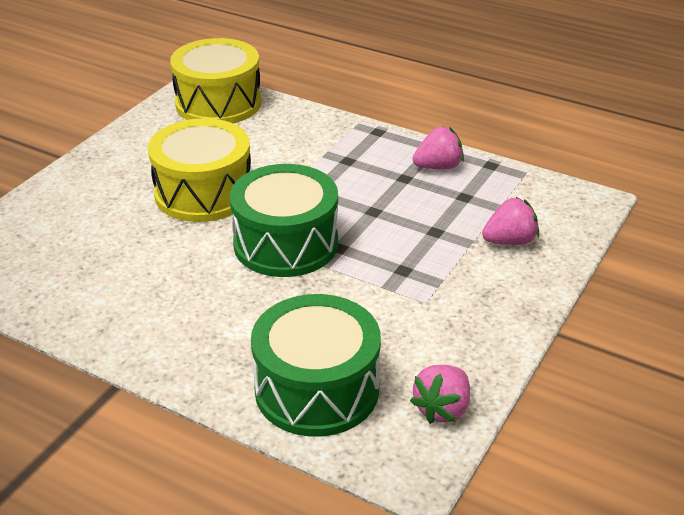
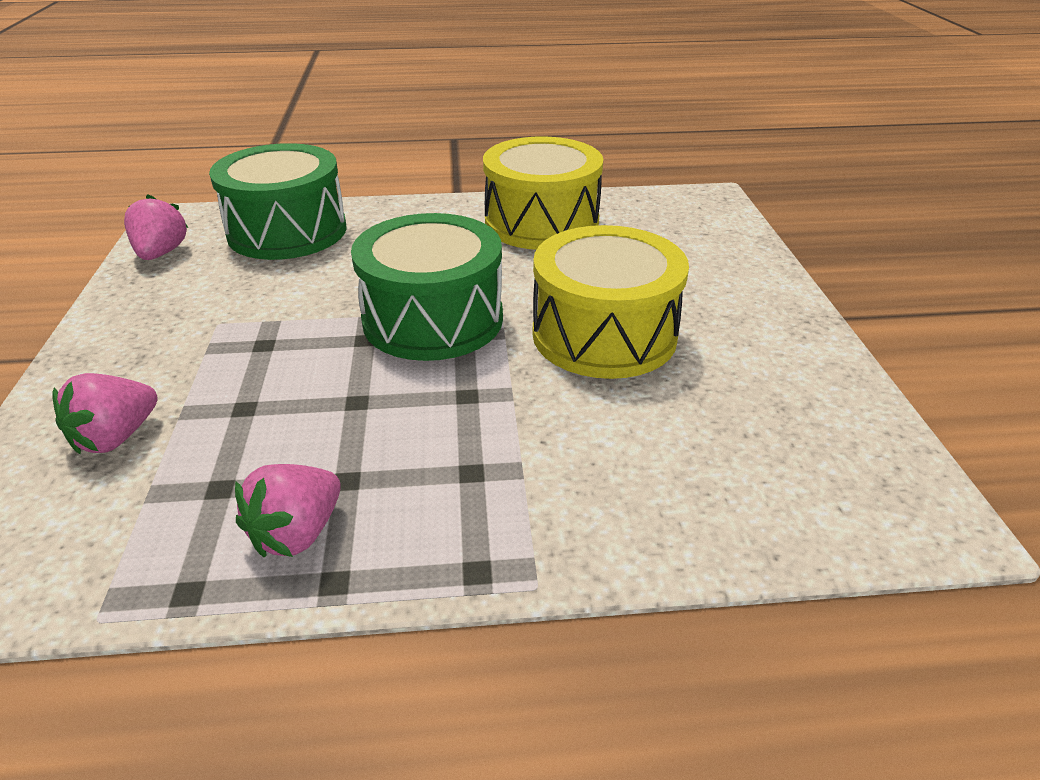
camera: 145 degrees right, 0 degrees up
yellow drum [170,38,262,123] -> yellow drum moved to [483,136,603,250]

